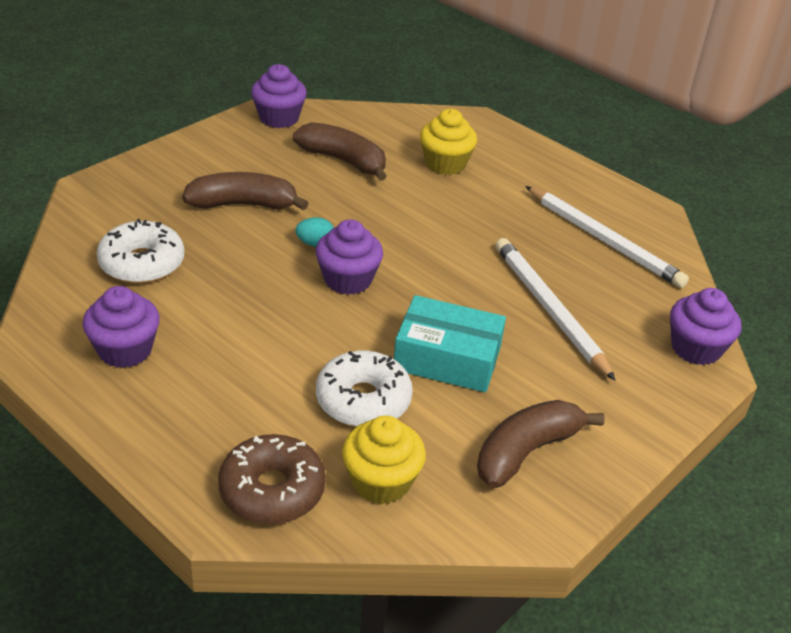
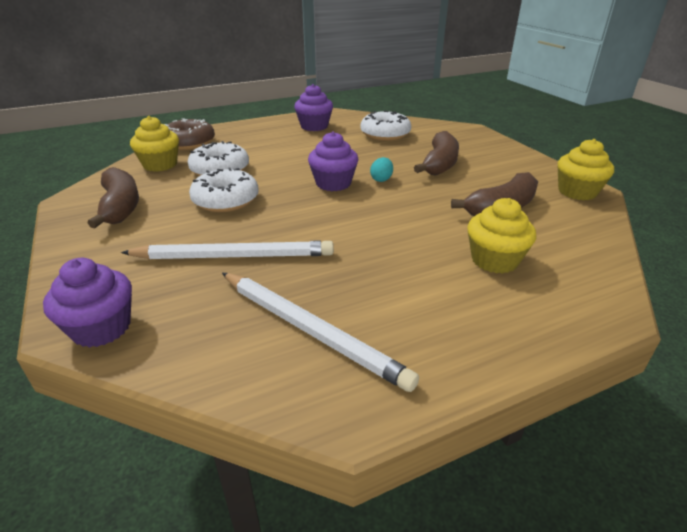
camera: 115 degrees right, 5 degrees down
purple cupcake [251,64,307,128] -> yellow cupcake [558,139,614,200]
turquoise box [394,295,506,392] -> white donut [189,167,259,212]
white pencil [525,186,689,288] -> white pencil turned 120 degrees counterclockwise [222,272,419,392]

